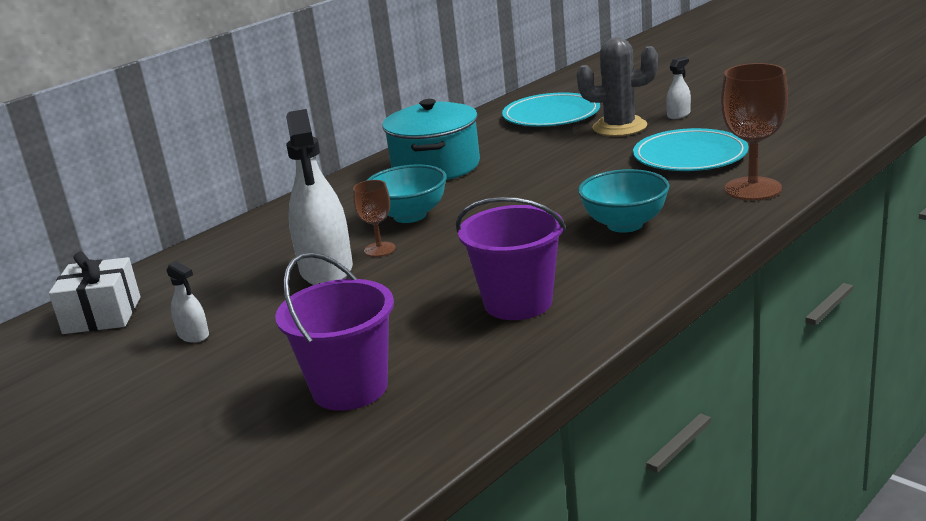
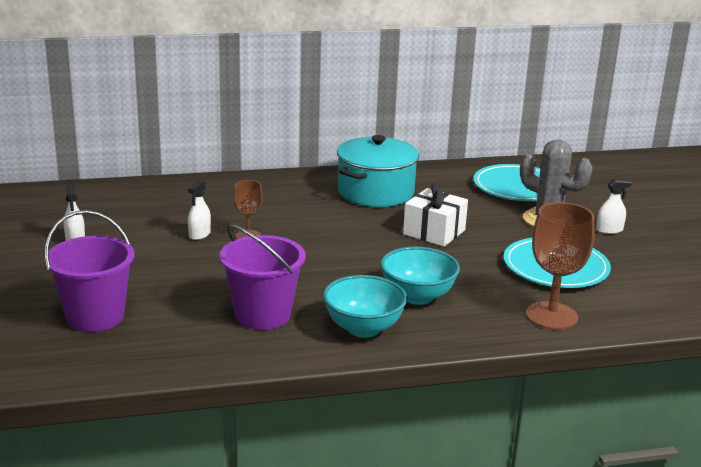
camera: 30 degrees right, 0 degrees up
white gift [49,251,140,334] -> white gift moved to [403,183,468,247]
white spray bottle [286,109,353,285] -> white spray bottle [188,180,211,240], size x0.45
turquoise bowl [366,164,447,223] -> turquoise bowl moved to [323,275,407,338]

